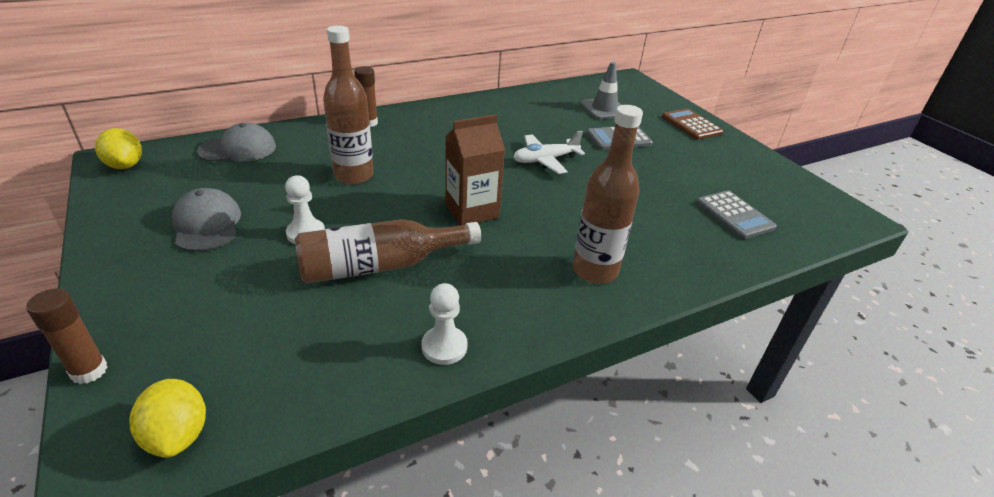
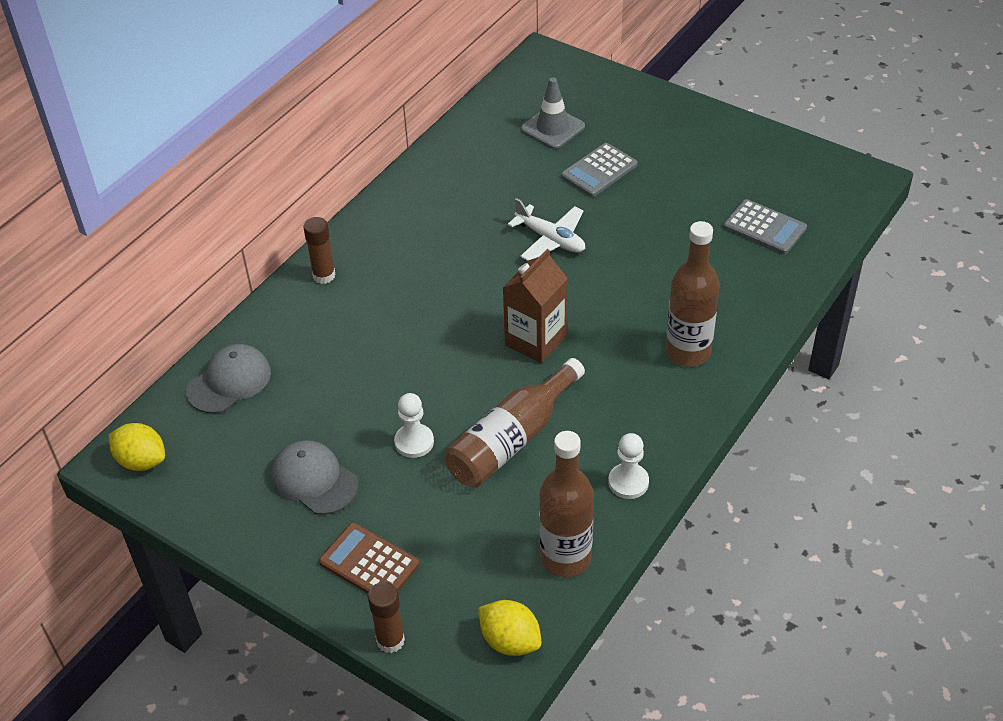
camera: 25 degrees left, 10 degrees up
brown bottle [323,25,374,185] -> brown bottle moved to [539,431,594,578]
white plane [514,131,585,174] -> white plane turned 90 degrees counterclockwise [508,198,585,261]
brown calculator [662,108,723,140] -> brown calculator moved to [319,523,420,594]

